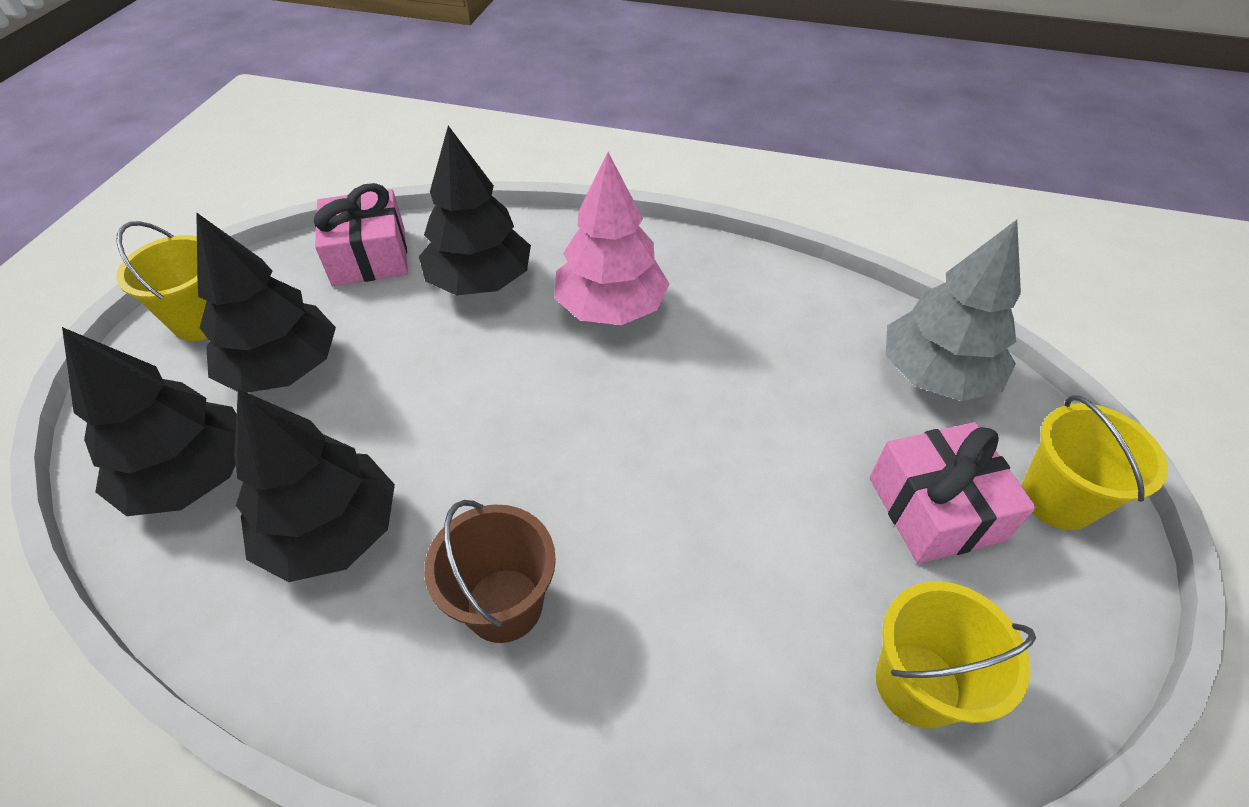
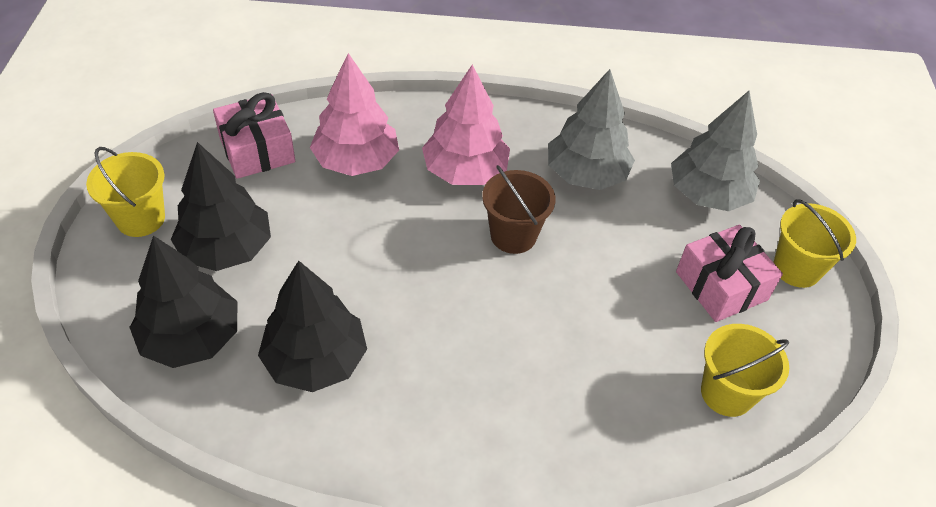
camera: 15 degrees left, 0 degrees up
black tree [419,126,531,296] -> pink tree [310,53,399,176]
brown bucket [424,500,556,643] -> brown bucket moved to [482,165,556,254]
none -> grey tree [548,69,635,190]

